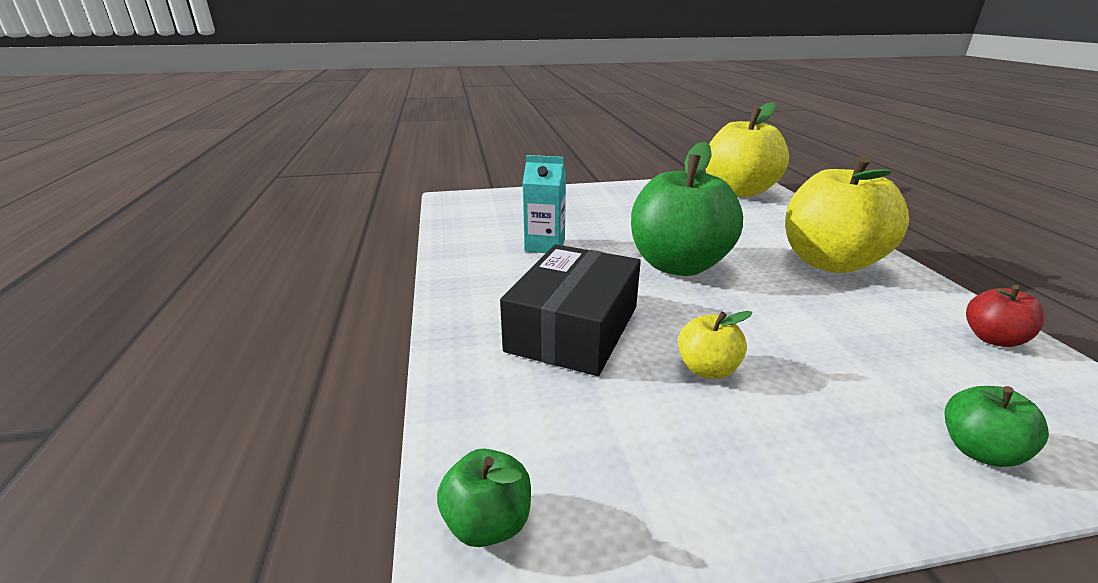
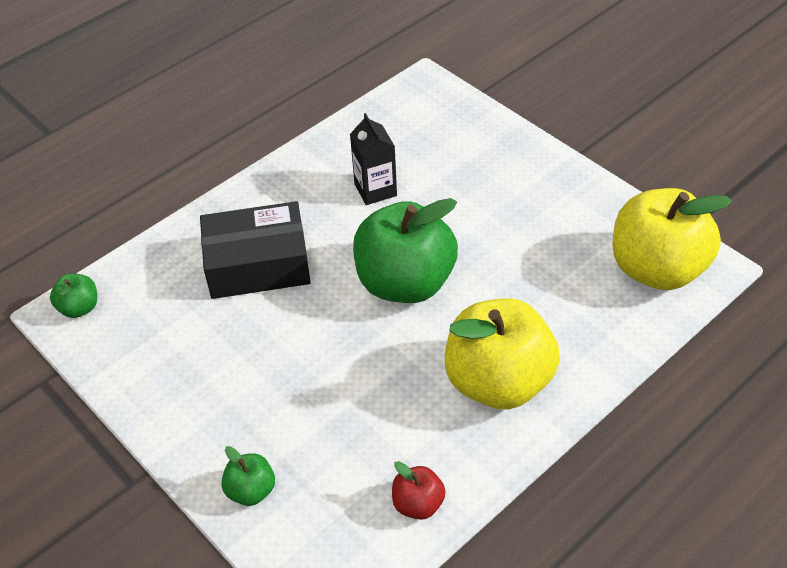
camera: 60 degrees right, 20 degrees up
turquoise carton [523,155,566,253] -> black carton [350,113,397,205]
yellow apple [678,311,752,379] -> none

